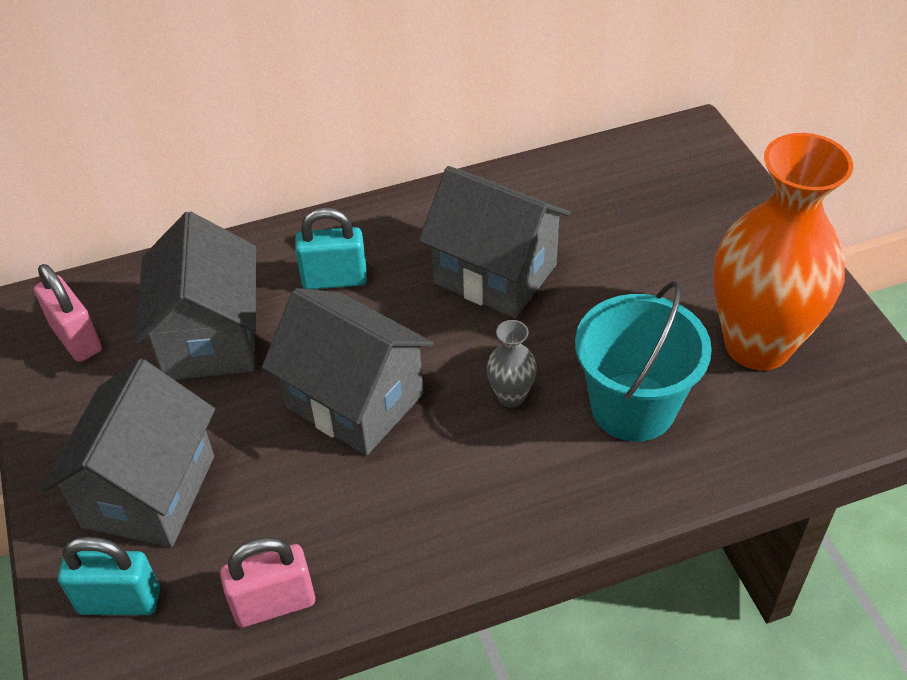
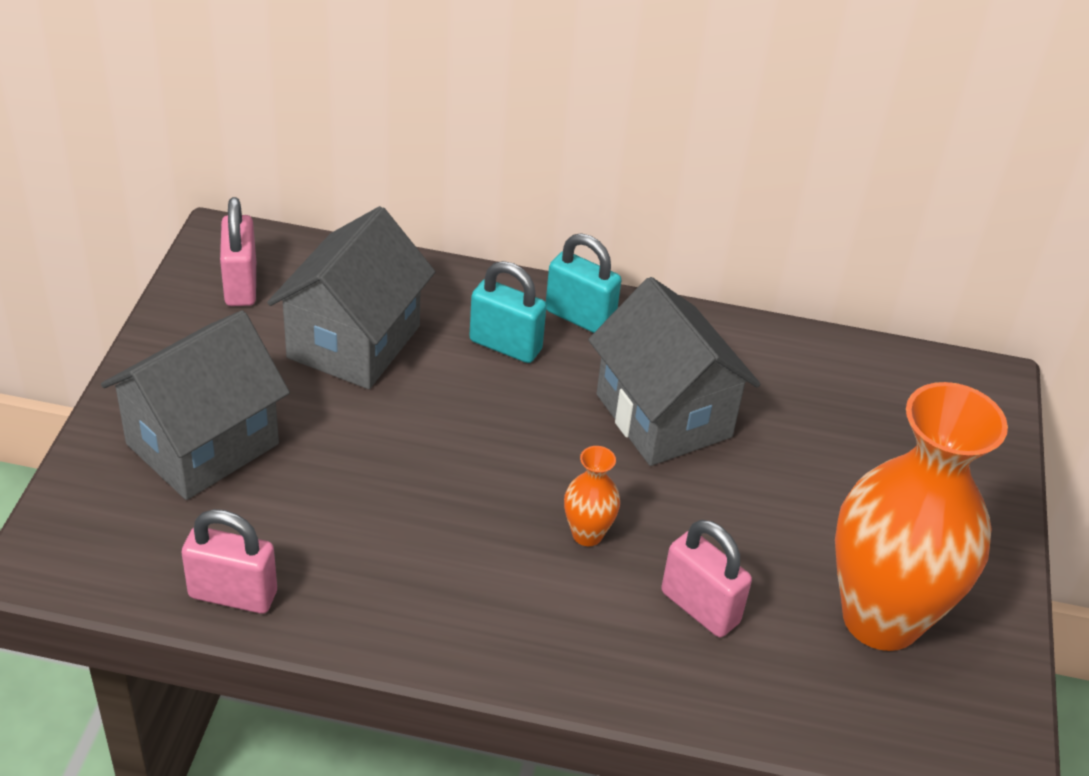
camera: 25 degrees right, 5 degrees down
turquoise padlock [58,537,160,615] -> turquoise padlock moved to [546,233,621,333]
grey house [262,288,433,456] -> none
grey vase [487,320,537,407] -> orange vase [564,446,620,546]
turquoise bucket [575,281,712,442] -> pink padlock [661,520,752,637]

